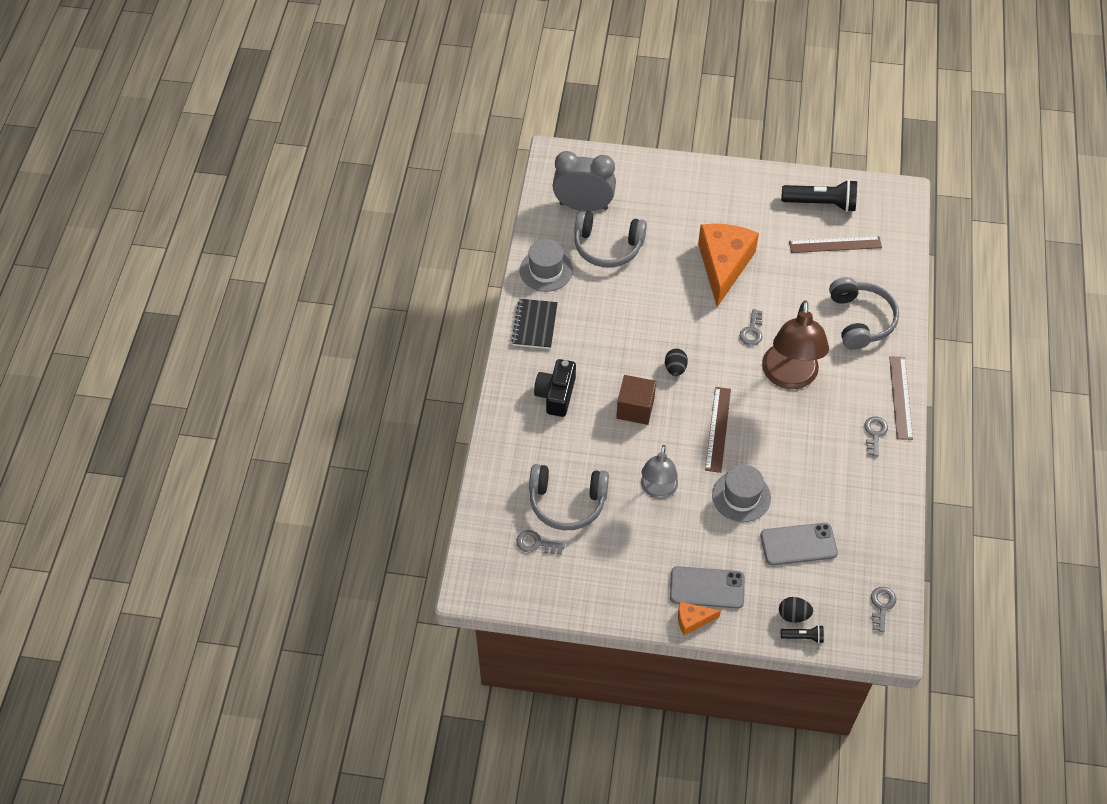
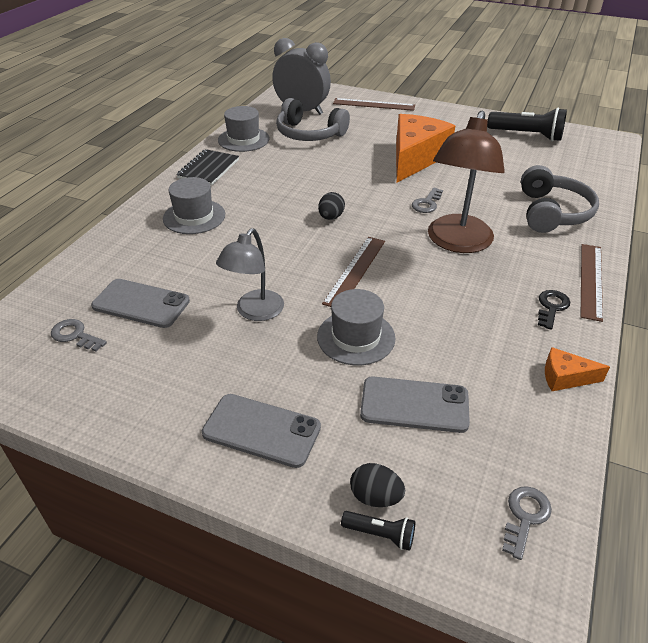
camera: 15 degrees right, 15 degrees down
grey headphones [529,464,609,530] -> grey phone [91,279,190,328]
black camera [534,359,576,417] -> grey hat [163,177,225,234]
brown cube [616,375,656,425] -> none
orange cheese [678,602,721,635] -> orange cheese moved to [545,347,610,391]
brown ruler [789,236,882,253] -> brown ruler moved to [333,98,415,111]
grey key [864,416,888,456] -> black key [538,290,570,330]

